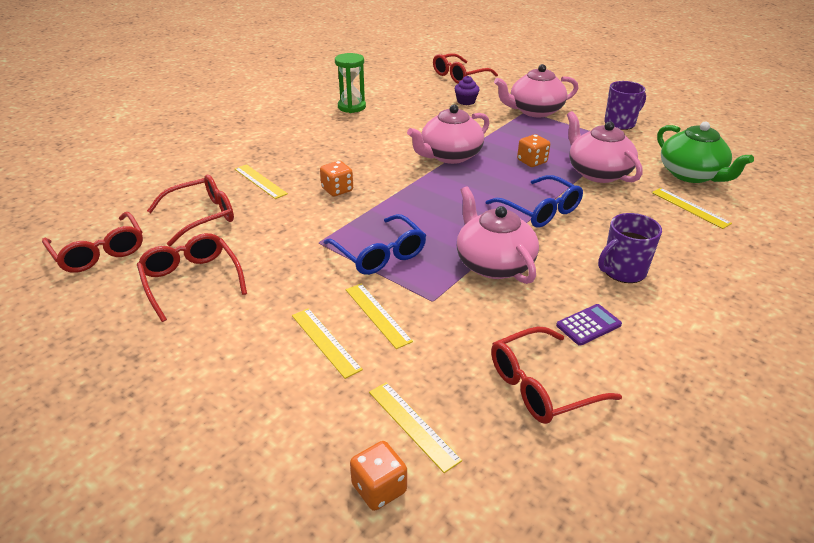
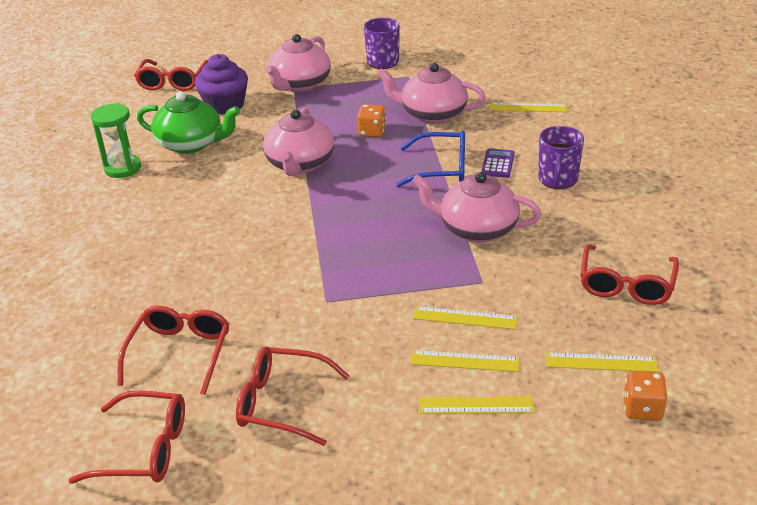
camera: 45 degrees left, 0 degrees up
yellow ruler [235,164,288,199] -> yellow ruler moved to [420,397,534,414]
orange dice [320,161,353,196] -> none
blue glasses [324,214,426,275] -> none
purple cupcake [455,76,480,105] -> purple cupcake [195,54,248,115], size x1.77
purple calculator [556,304,622,346] -> purple calculator moved to [481,149,514,178]
green teapot [657,122,754,183] -> green teapot moved to [137,91,240,154]

